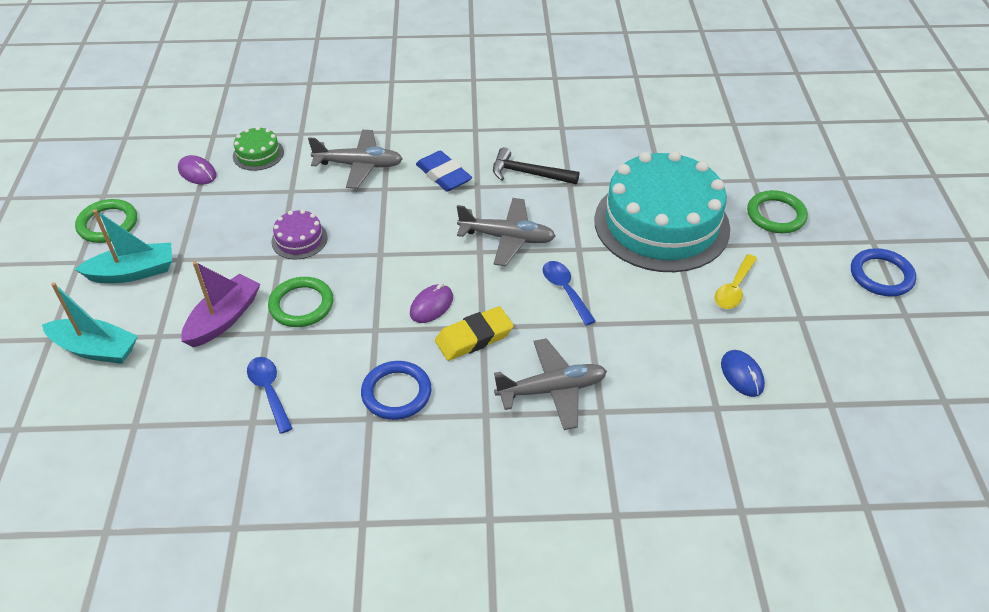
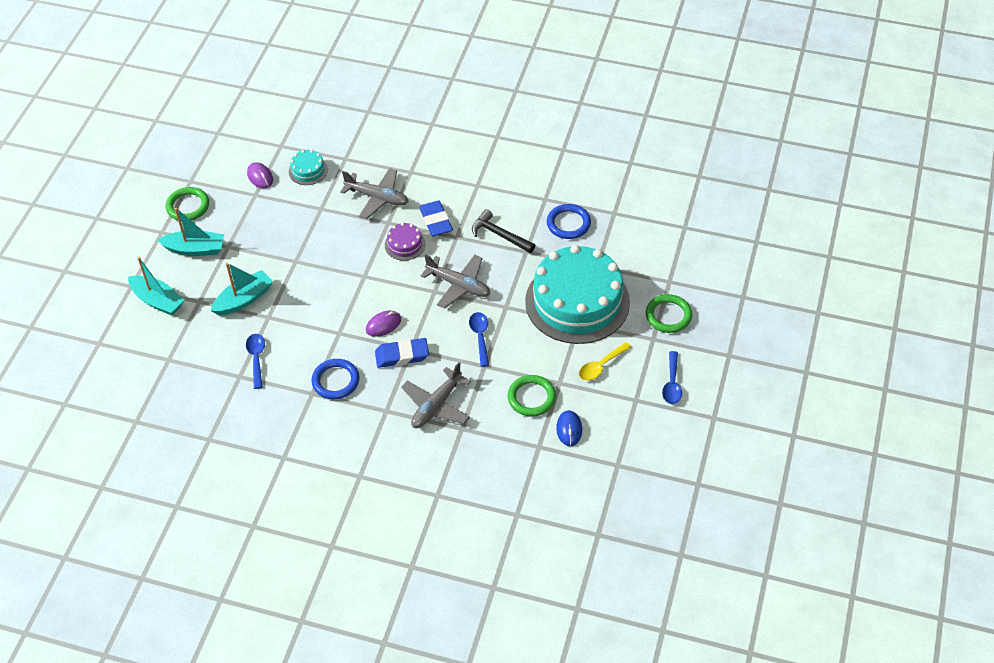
camera: 20 degrees right, 5 degrees up
purple boat [181,261,261,347] -> turquoise boat [211,263,273,316]
green cake [233,127,284,171] -> turquoise cake [289,150,328,185]
green ring [268,277,334,327] -> green ring moved to [508,375,556,417]
purple cake [271,210,328,259] -> purple cake moved to [385,223,426,261]
yellow eraser [435,306,514,361] -> blue eraser [375,338,429,368]
grey plane [494,338,607,430] -> grey plane turned 120 degrees clockwise [401,362,471,428]
blue ring [851,248,916,297] -> blue ring moved to [547,204,591,239]
none -> blue spoon [662,351,682,404]

